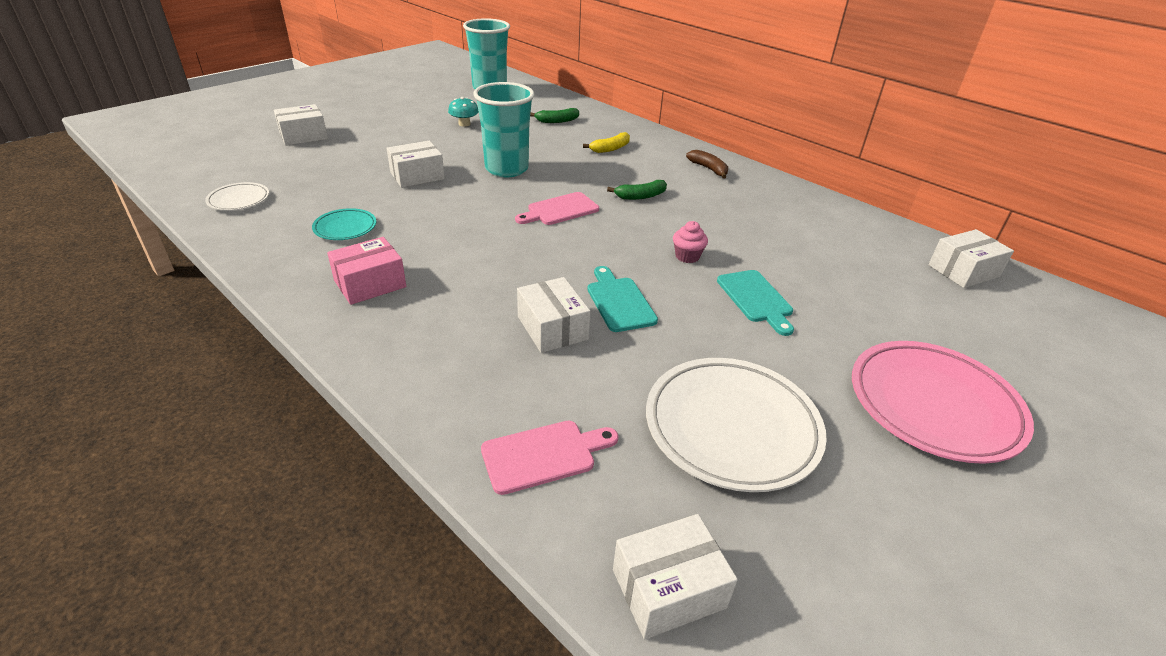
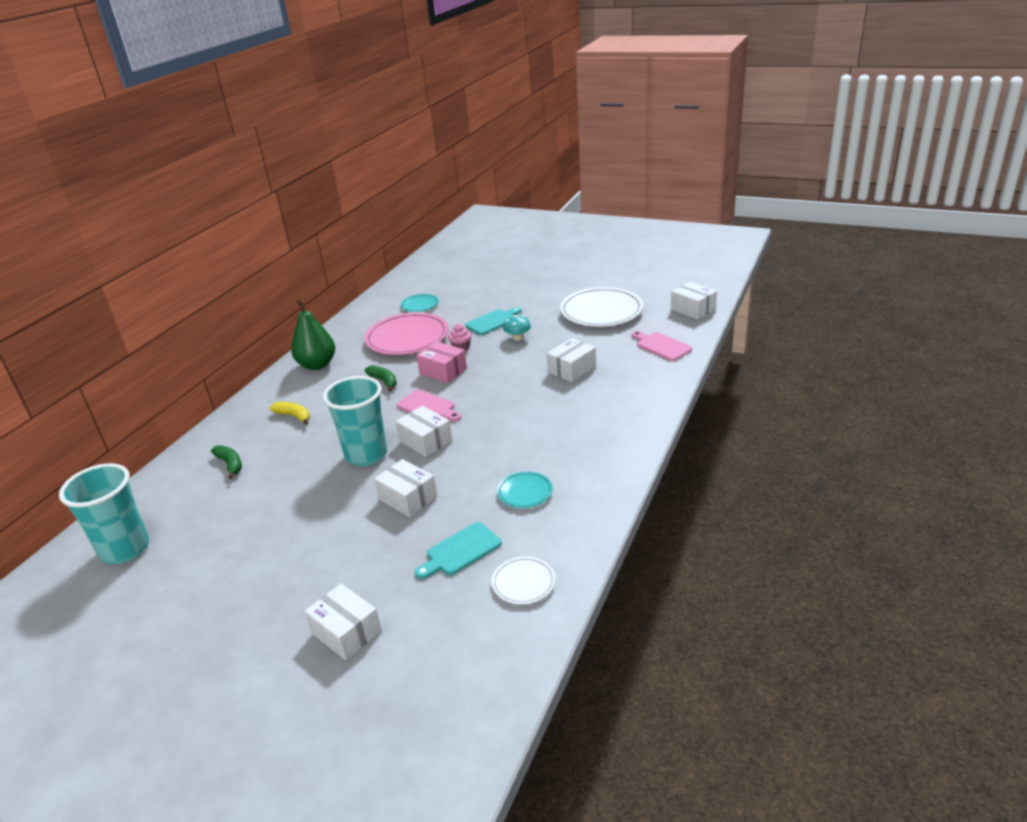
camera: 105 degrees left, 5 degrees down
pink box [327,237,406,305] -> pink box moved to [416,341,467,383]
turquoise mushroom [448,97,479,127] -> turquoise mushroom moved to [503,315,531,341]
turquoise cutting board [587,266,658,332] -> turquoise cutting board moved to [415,522,502,579]
brown banana [686,150,728,179] -> green pear [291,299,335,370]
pink plate [852,341,1034,464] -> pink plate moved to [364,312,449,355]
white box [928,229,1014,288] -> white box moved to [395,406,452,457]
none -> turquoise plate [400,294,439,312]

